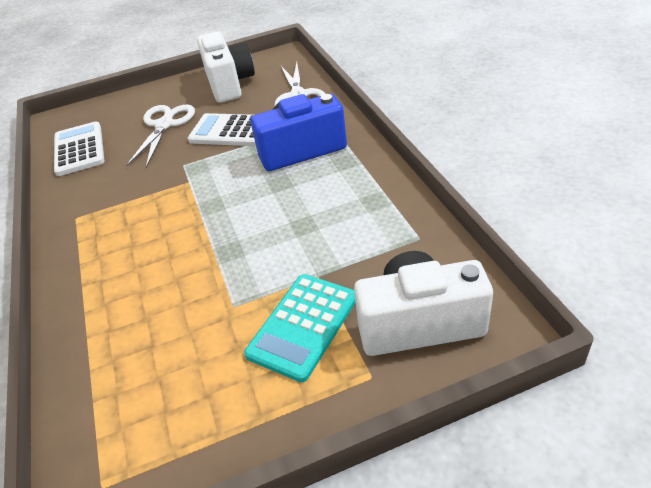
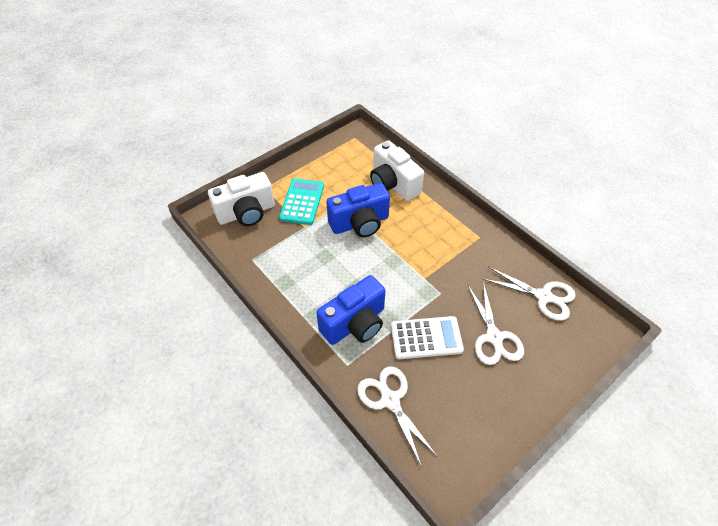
camera: 155 degrees right, 10 degrees up
white calculator [54,121,104,176] -> white scissors [483,267,576,321]
white camera [197,32,255,103] -> white camera moved to [370,140,424,201]
none -> blue camera [326,183,390,237]

